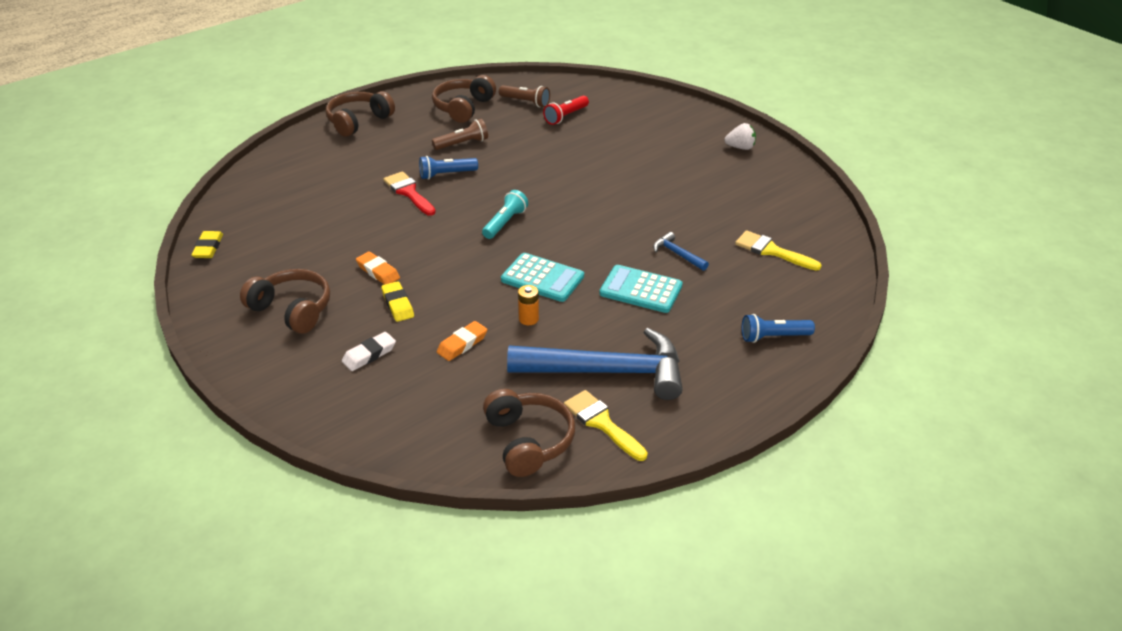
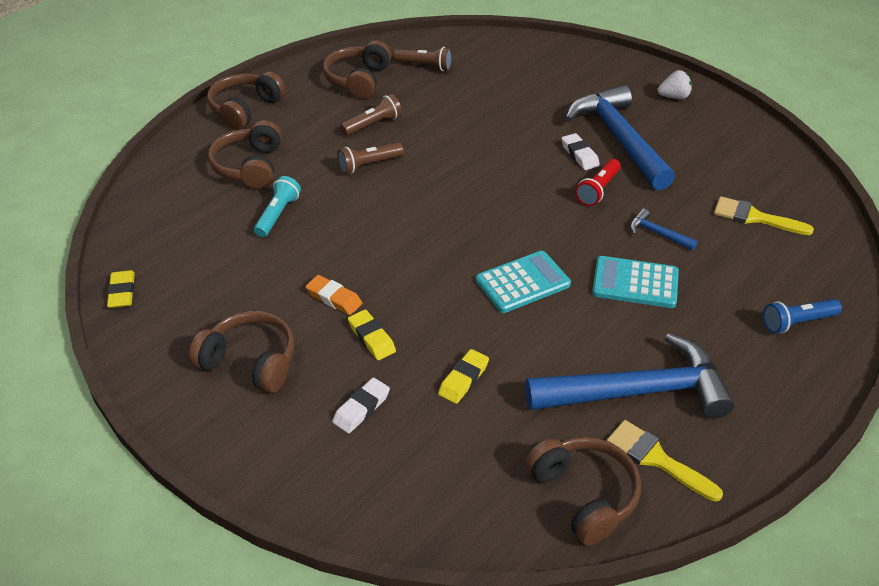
camera: 10 degrees left, 5 degrees up
red brush [383,171,436,216] -> none
blue flashlight [419,156,478,180] -> brown flashlight [337,142,404,174]
orange eraser [437,321,487,361] -> yellow eraser [438,349,489,404]
turquoise flashlight [482,190,528,239] -> turquoise flashlight moved to [254,176,301,237]
turquoise calculator [501,253,584,302] -> turquoise calculator turned 45 degrees counterclockwise [476,251,571,313]
orange battery [518,285,539,325] -> none
red flashlight [543,96,589,125] -> red flashlight moved to [575,159,621,206]
none -> brown headphones [208,120,281,189]
none -> white eraser [561,133,600,170]
none -> blue hammer [565,85,675,190]

